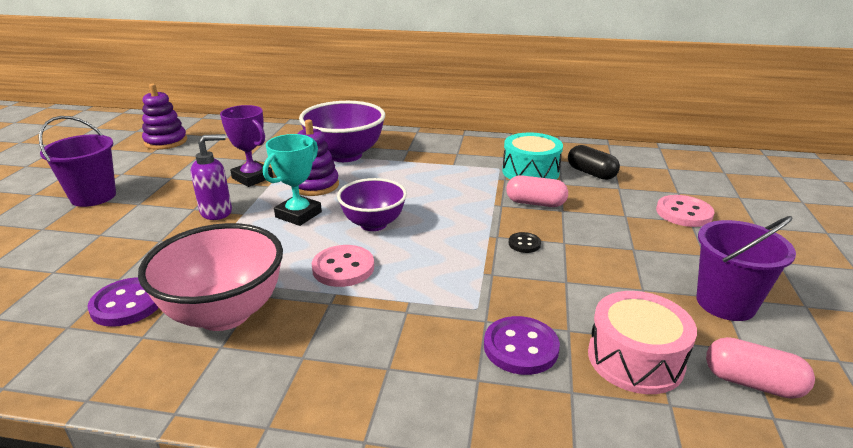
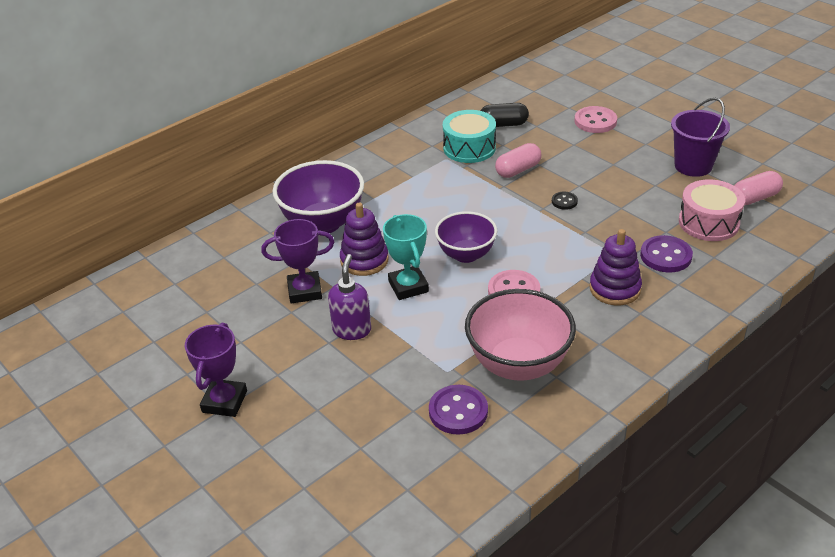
camera: 50 degrees left, 10 degrees up
purple bucket [39,116,116,207] -> purple trophy [185,323,247,417]
purple stacking toy [142,84,187,150] -> purple stacking toy moved to [589,229,642,305]

